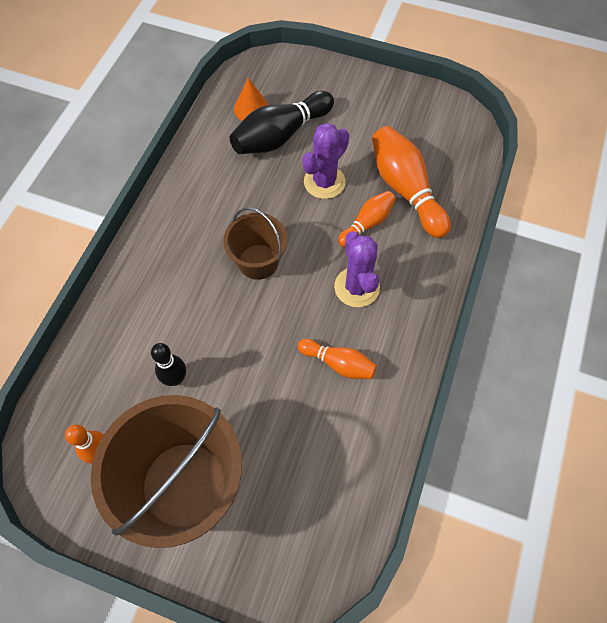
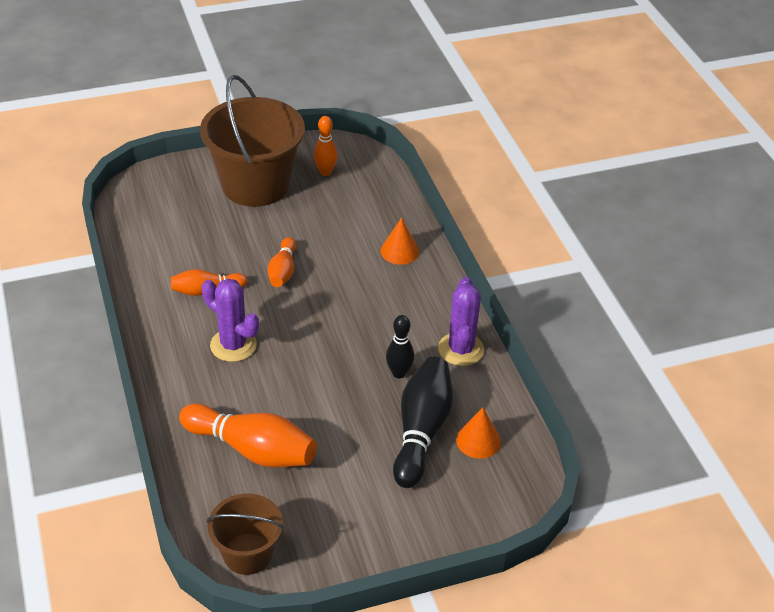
camera: 140 degrees right, 20 degrees down
black bowling pin [151,343,186,386] -> black bowling pin moved to [386,315,414,378]
brown bucket [223,207,288,280] -> brown bucket moved to [207,494,284,575]
purple cactus [302,123,349,199] -> purple cactus moved to [438,277,484,366]
orange bowling pin [338,191,396,247] -> orange bowling pin moved to [268,237,296,287]
none -> orange cone [381,218,419,265]

